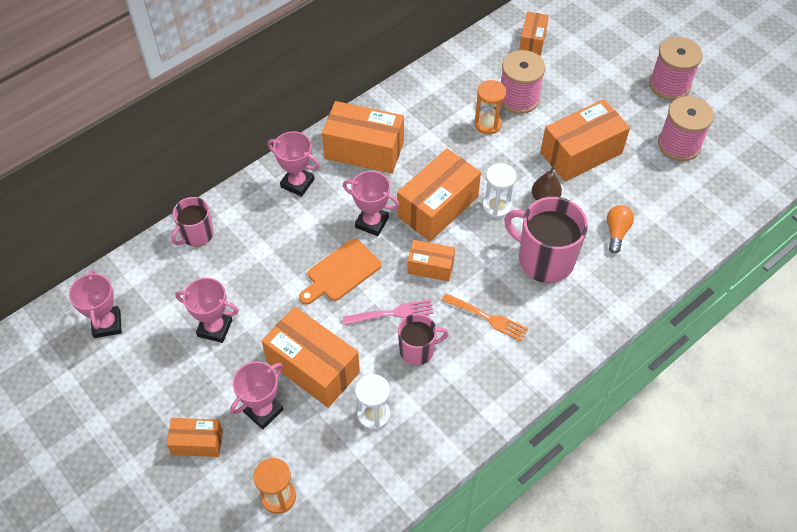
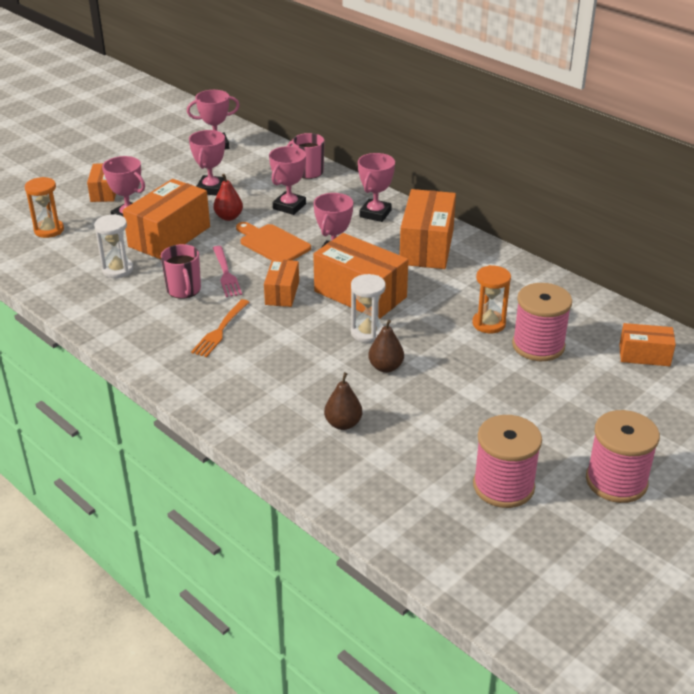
camera: 85 degrees right, 20 degrees down
pink mug [504,197,588,283] -> none
orange box [540,99,630,182] -> none
orange light bulb [607,205,634,254] -> brown pear [324,372,362,430]
none -> red pear [213,174,243,221]
none -> pink trophy [269,146,306,215]

